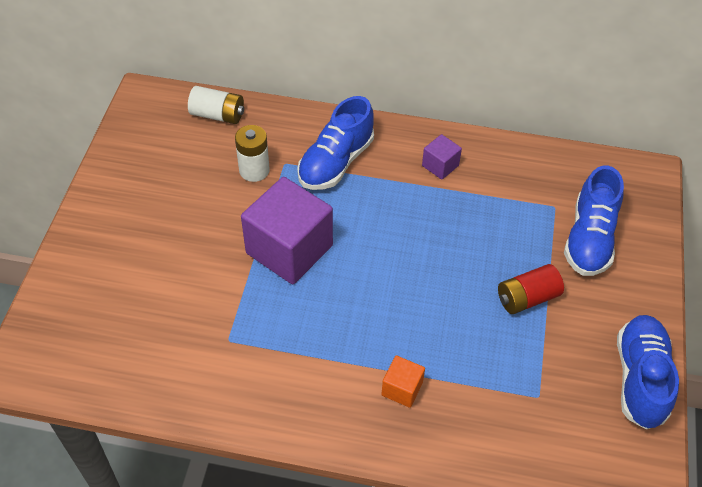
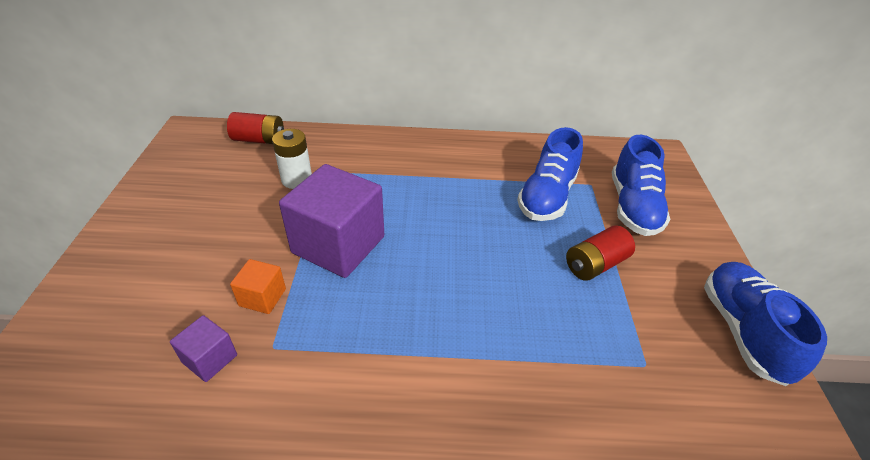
camera: 10 degrees left, 10 degrees down
white battery [188,86,244,124] -> red battery [227,112,284,144]
blue shoe [297,96,374,190] -> blue shoe moved to [517,127,583,221]
orange cube [381,355,425,408] -> orange cube moved to [230,259,286,314]
purple cube [422,134,462,180] -> purple cube moved to [170,315,237,382]

